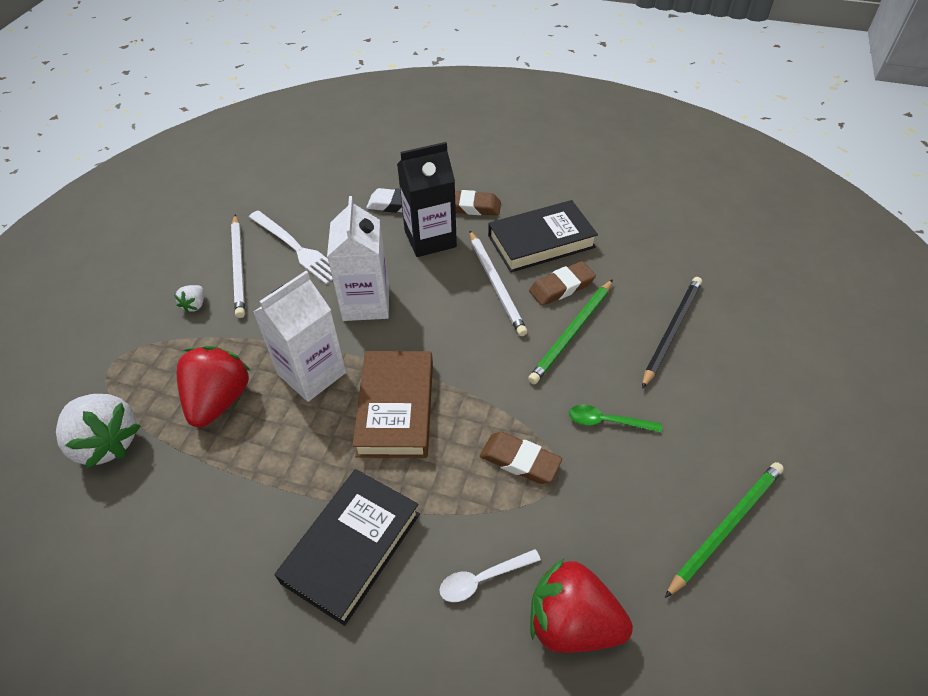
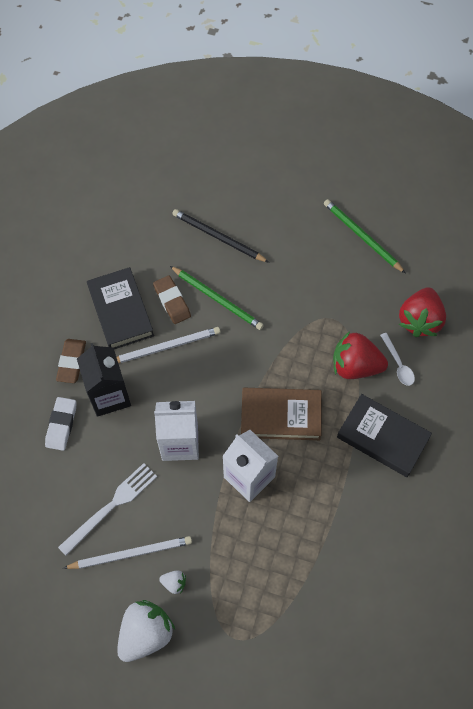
camera: 90 degrees left, 15 degrees up
white strawberry [56,394,141,468] -> white strawberry moved to [117,600,175,662]
red strawberry [176,346,251,428] -> red strawberry moved to [333,331,388,379]
brown eraser [480,432,562,484] -> none
green spoon [569,405,662,433] -> none

